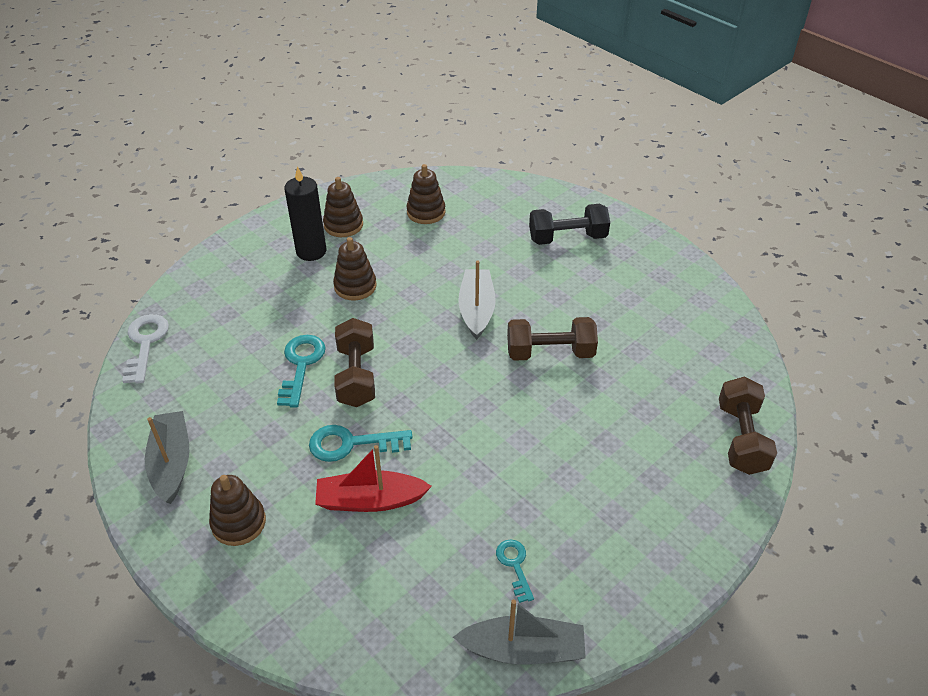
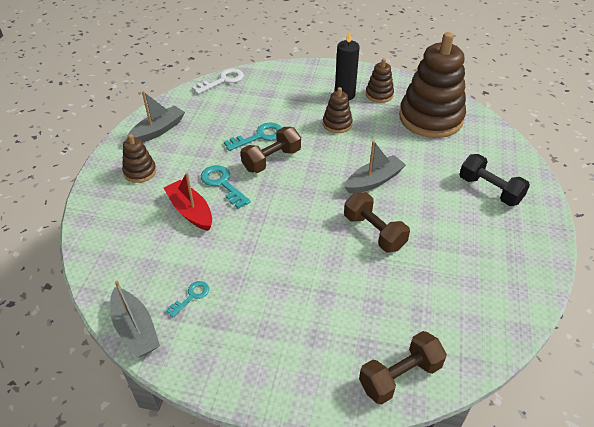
camera: 55 degrees right, 0 degrees up
brown stacking toy [406,164,446,224] -> brown stacking toy [399,32,466,138], size x2.18

